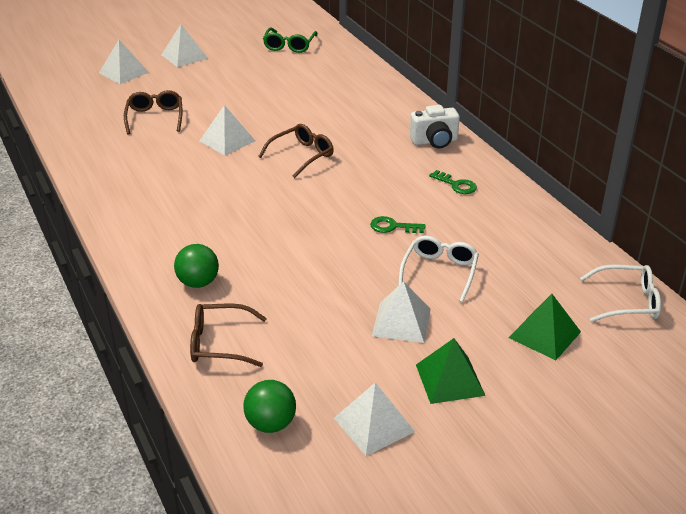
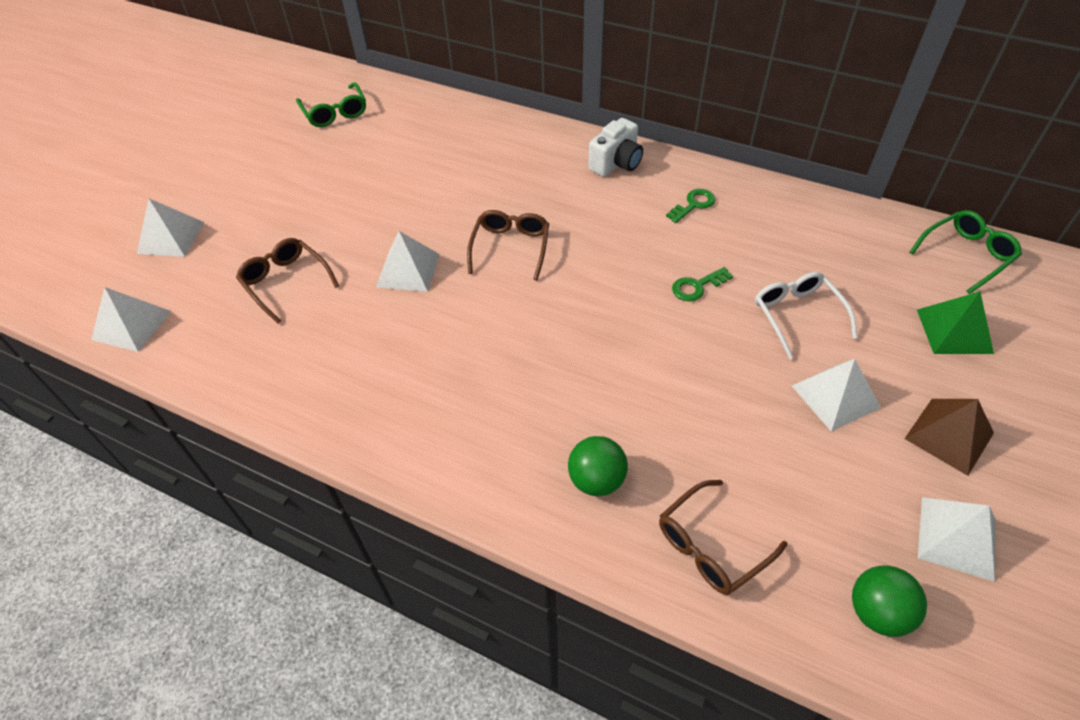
camera: 35 degrees left, 15 degrees up
white pyramid [161,24,208,67] -> white pyramid moved to [91,287,172,352]
green pyramid [416,338,485,404] -> brown pyramid [905,399,994,476]
green key [429,170,477,194] -> green key turned 45 degrees counterclockwise [666,189,716,223]
white glasses [580,264,661,322] -> green glasses [910,210,1022,294]

